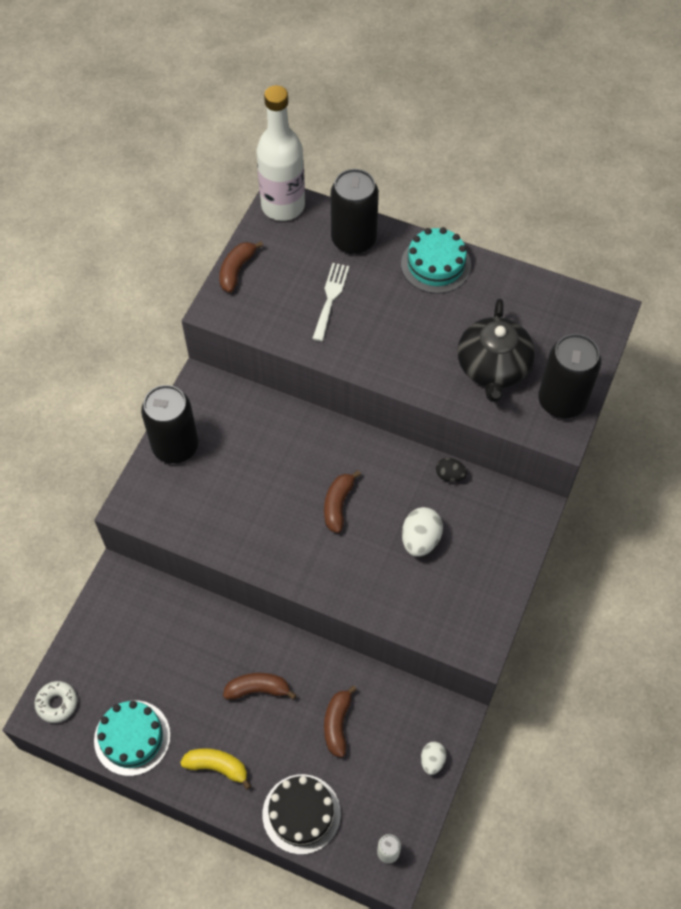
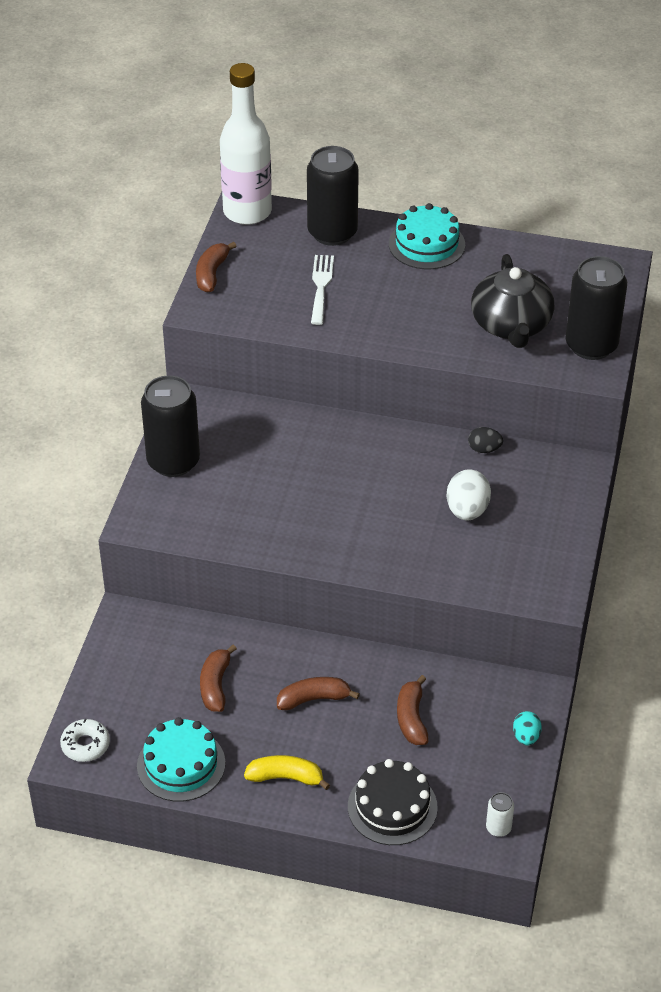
camera: 10 degrees left, 15 degrees down
brown banana [324,470,361,533] -> brown banana moved to [200,645,237,712]
white egg [421,742,446,775] -> turquoise egg [513,711,542,745]

